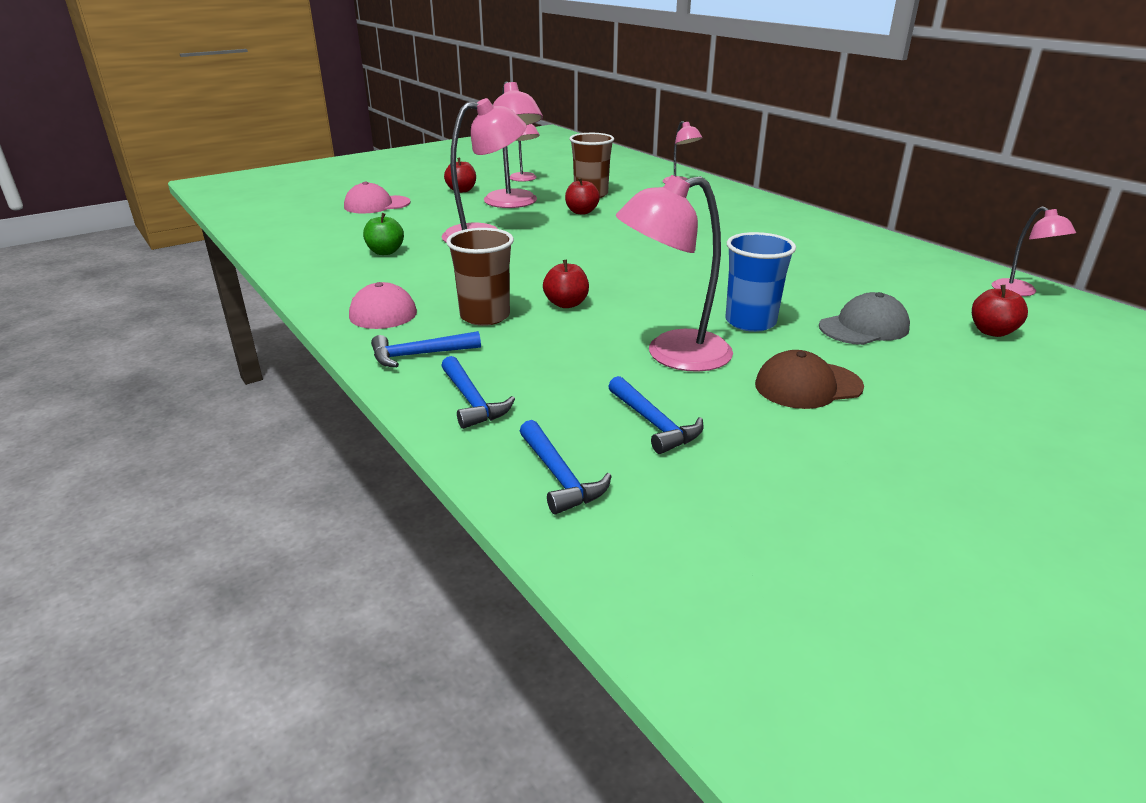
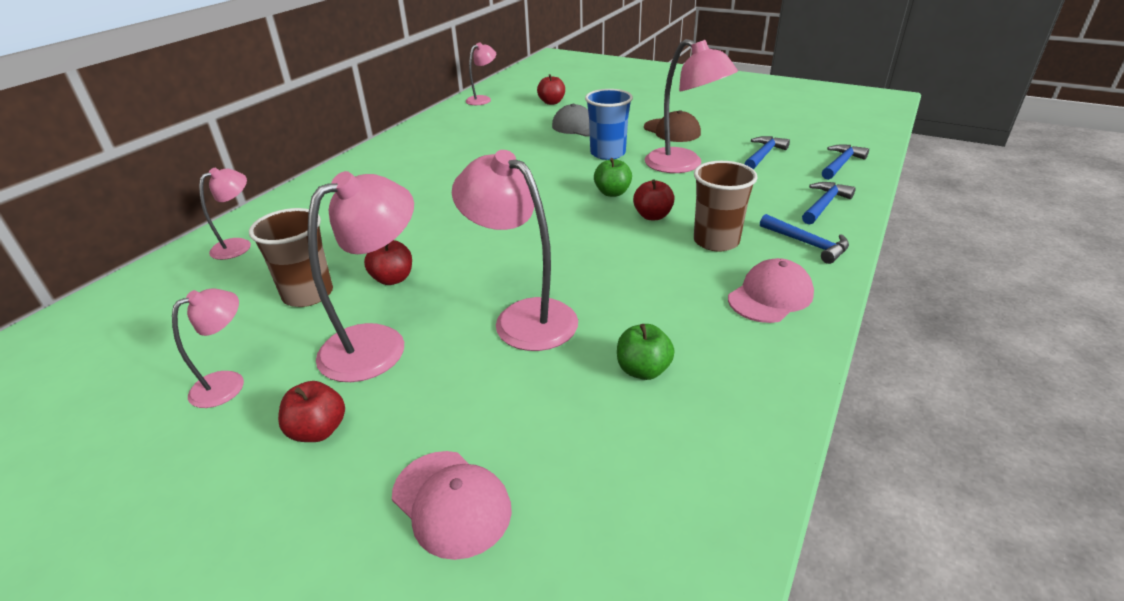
camera: 115 degrees left, 5 degrees up
none -> green apple [594,158,632,197]

